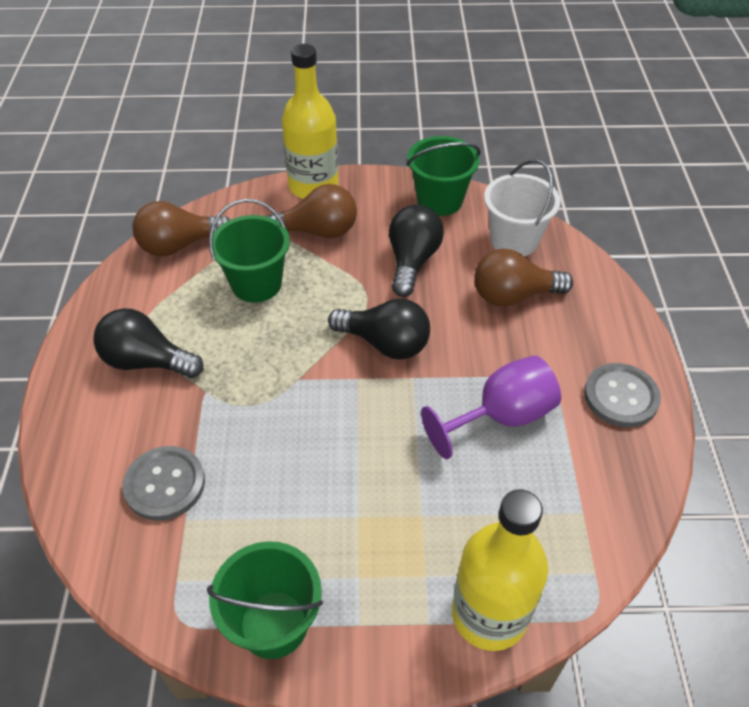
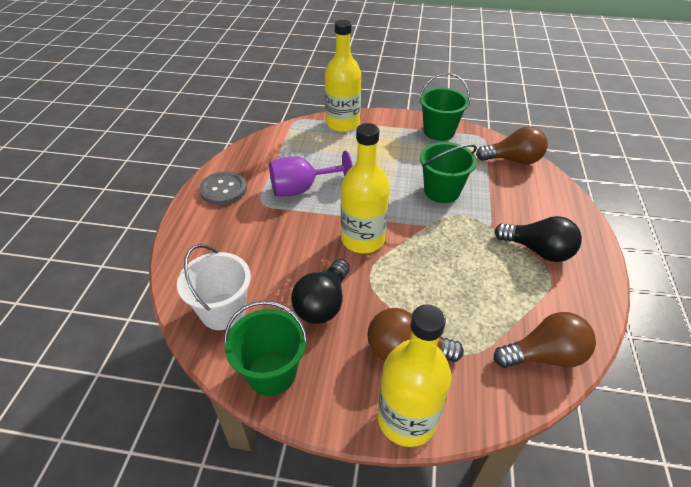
camera: 170 degrees left, 5 degrees down
grey button [123,446,205,521] -> none
green bucket [209,199,290,303] -> green bucket moved to [420,142,477,203]
black light bulb [328,298,430,360] -> yellow bottle [341,123,390,253]
brown light bulb [474,249,573,307] -> brown light bulb moved to [476,126,548,164]

